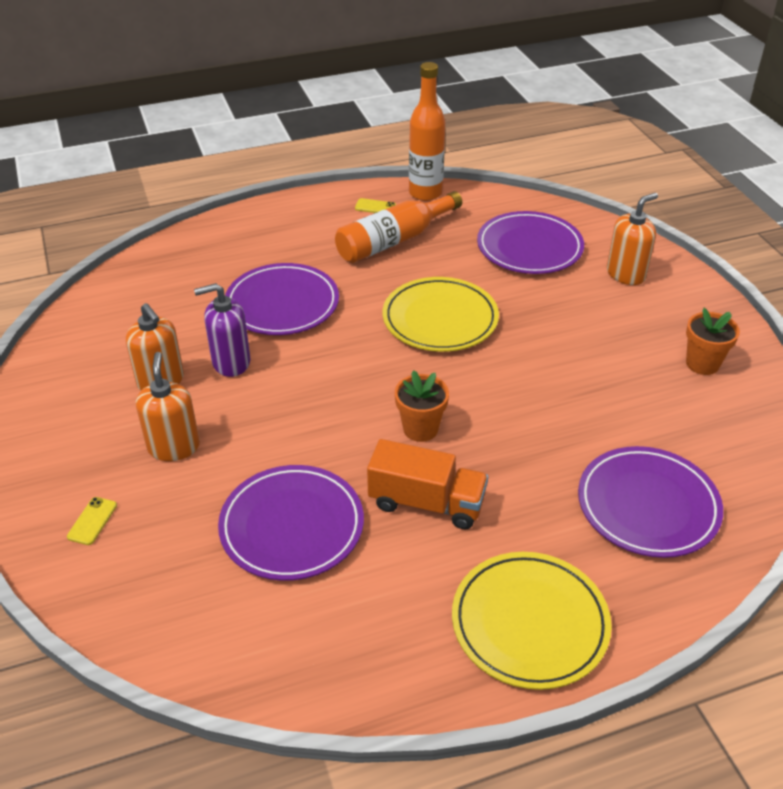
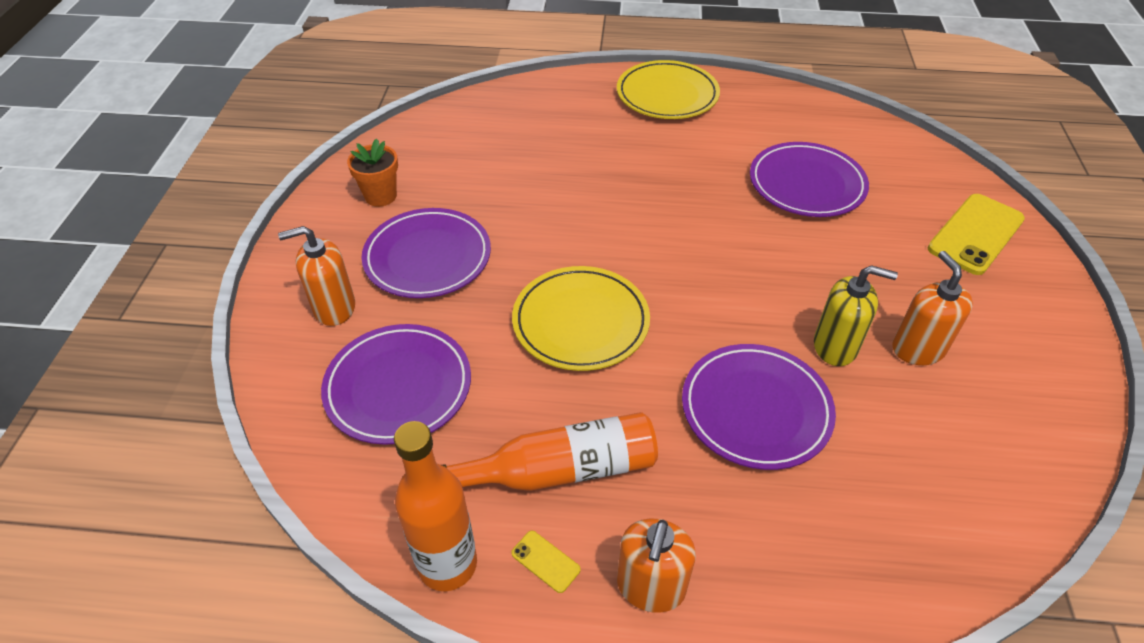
camera: 155 degrees left, 5 degrees up
yellow phone [67,497,117,545] -> yellow phone [928,194,1025,275], size x2.33
orange soap dispenser [136,352,200,461] -> orange soap dispenser moved to [617,519,696,613]
purple soap dispenser [194,283,250,377] -> yellow soap dispenser [814,265,898,366]
orange truck [367,439,488,529] -> none
orange flower pot [395,370,449,442] -> none
purple plate [578,446,723,558] -> purple plate moved to [361,208,491,298]

